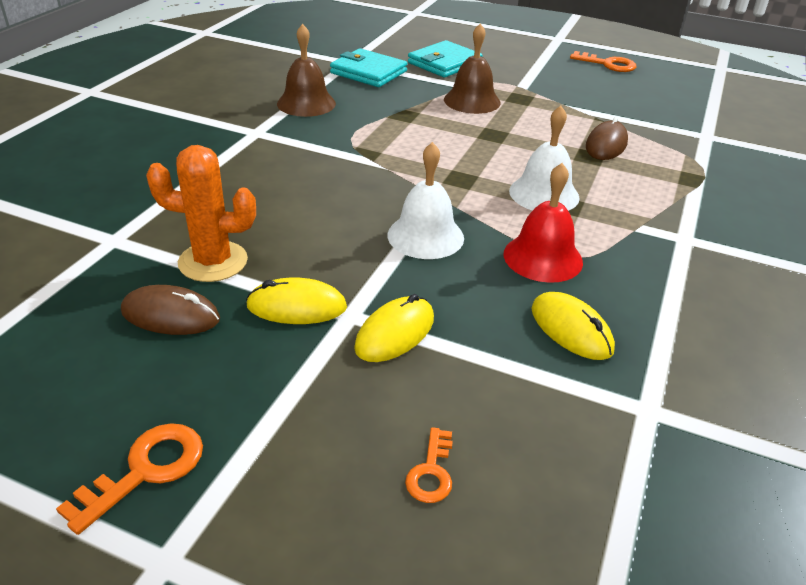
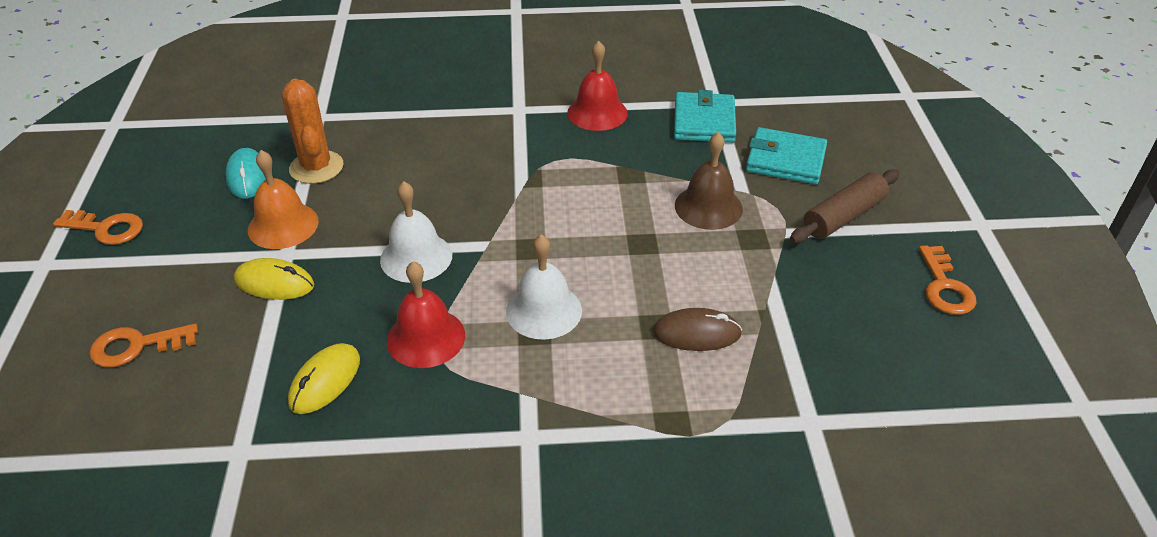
camera: 65 degrees right, 5 degrees up
brown mouse [121,285,220,335] -> turquoise mouse [225,148,266,199]
yellow mouse [246,278,347,324] -> orange bell [248,150,319,249]
brown bell [277,24,336,117] -> red bell [567,41,628,131]
orange key [405,427,453,503] -> orange key [89,324,198,367], size x1.57
none -> brown rolling pin [790,169,900,243]

